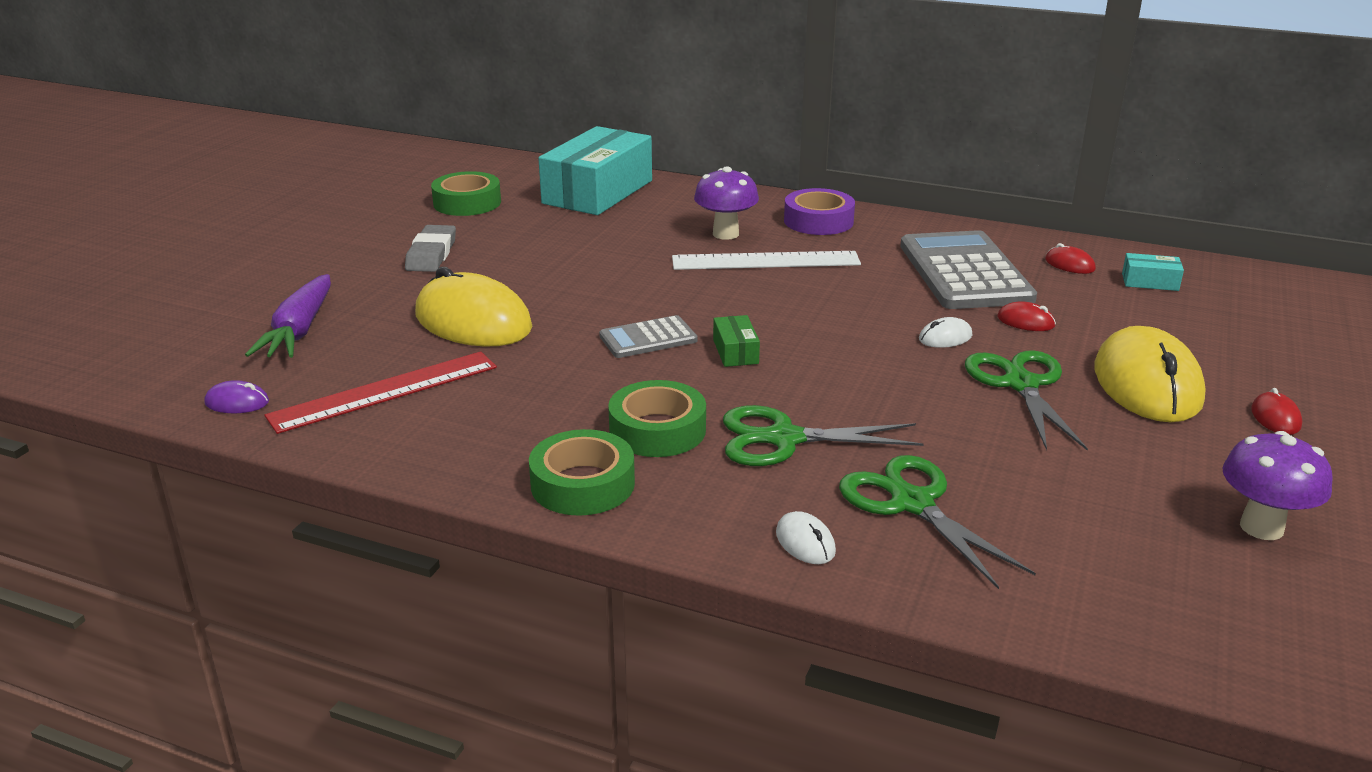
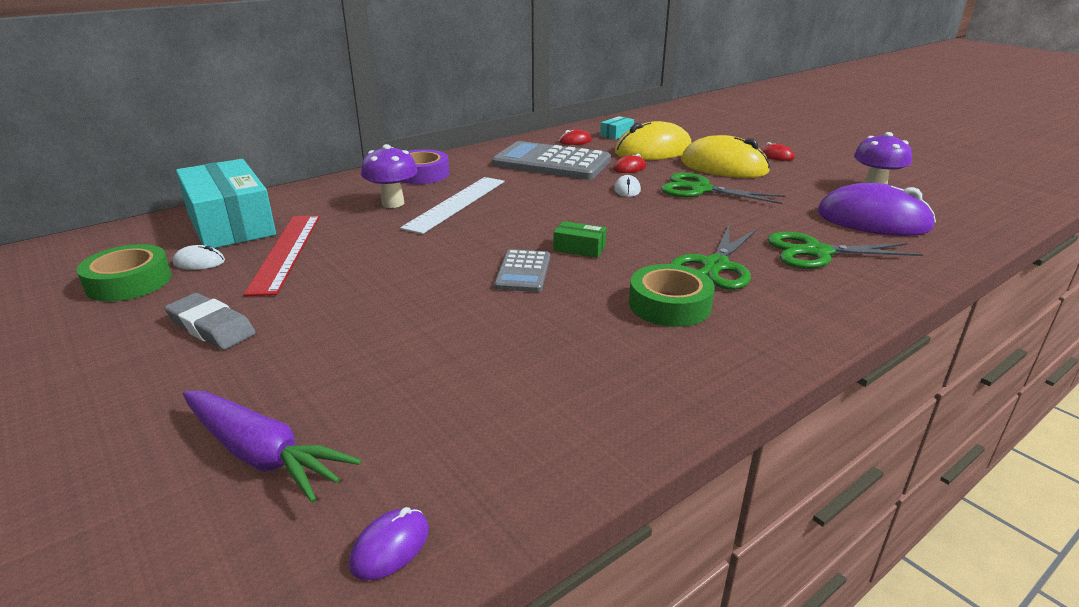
camera: 60 degrees left, 0 degrees up
red ruler [265,351,497,434] -> red ruler moved to [243,216,320,296]
yellow mouse [415,267,532,347] -> yellow mouse moved to [615,121,691,160]
green tape [529,429,635,516] -> none
white mouse [776,511,836,564] -> white mouse moved to [173,245,225,270]
none -> purple mouse [817,183,936,236]

